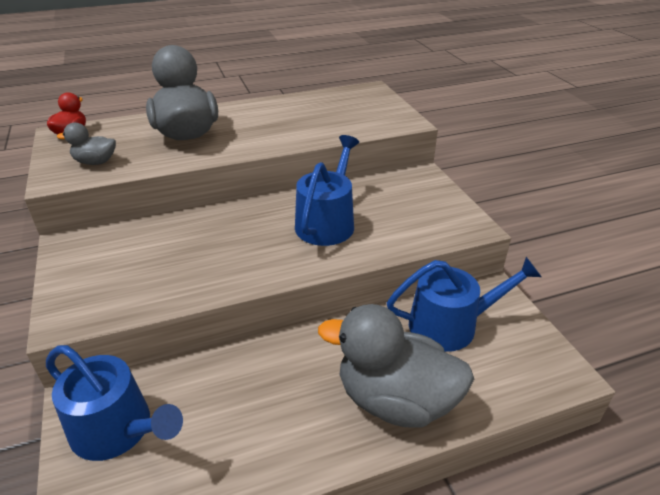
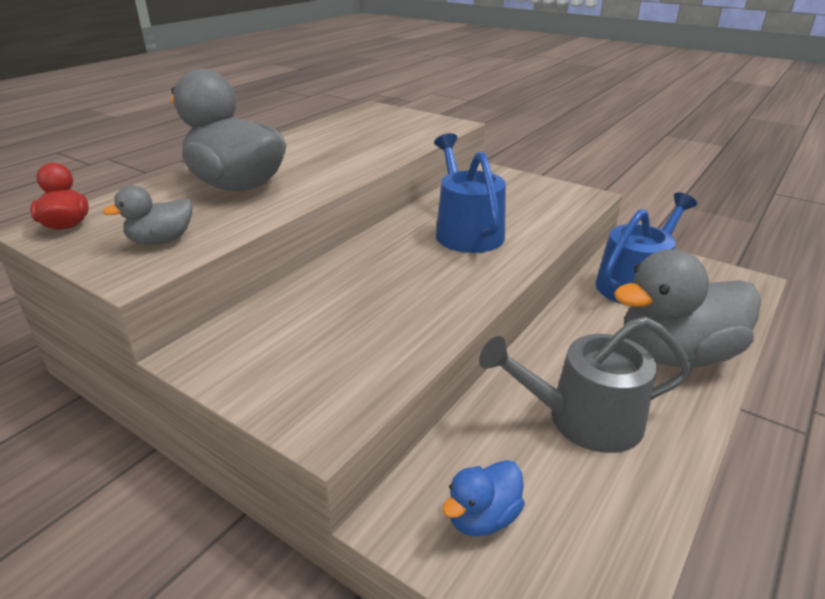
camera: 35 degrees left, 5 degrees down
blue watering can [46,345,183,461] -> blue duck [442,460,525,536]
none -> grey watering can [479,317,692,453]

